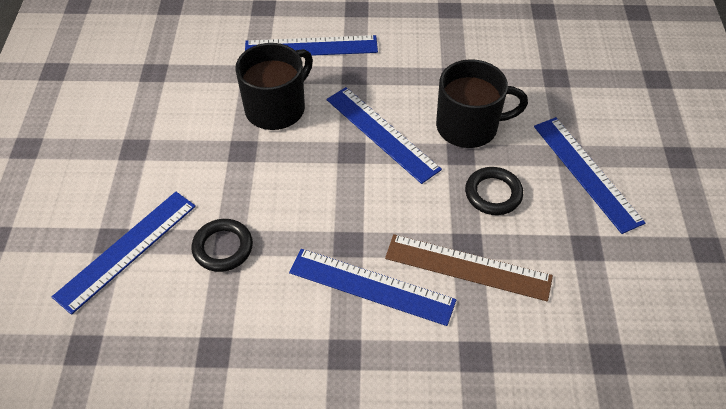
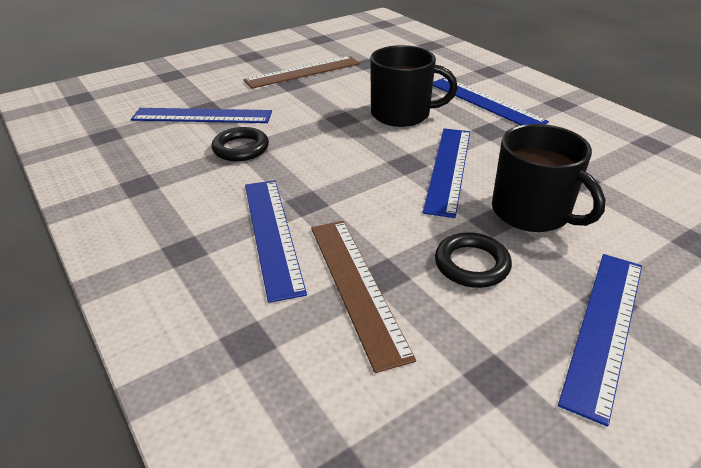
camera: 55 degrees right, 15 degrees down
none -> brown ruler [244,56,360,89]

